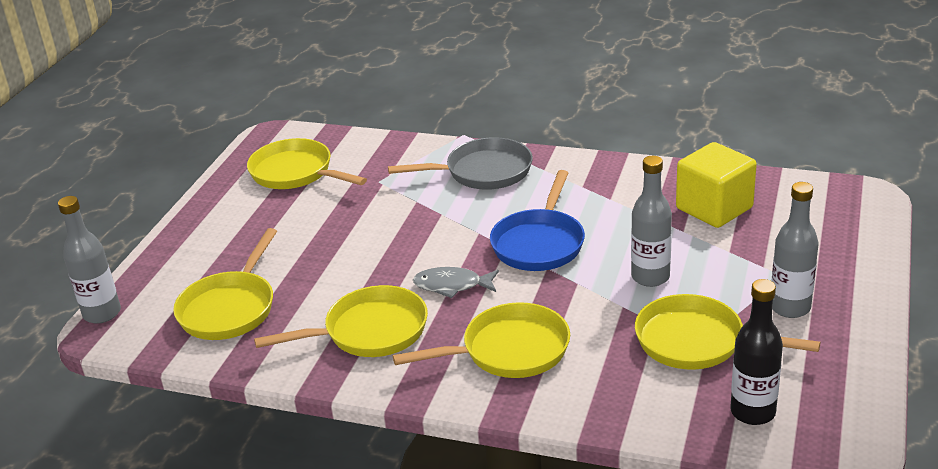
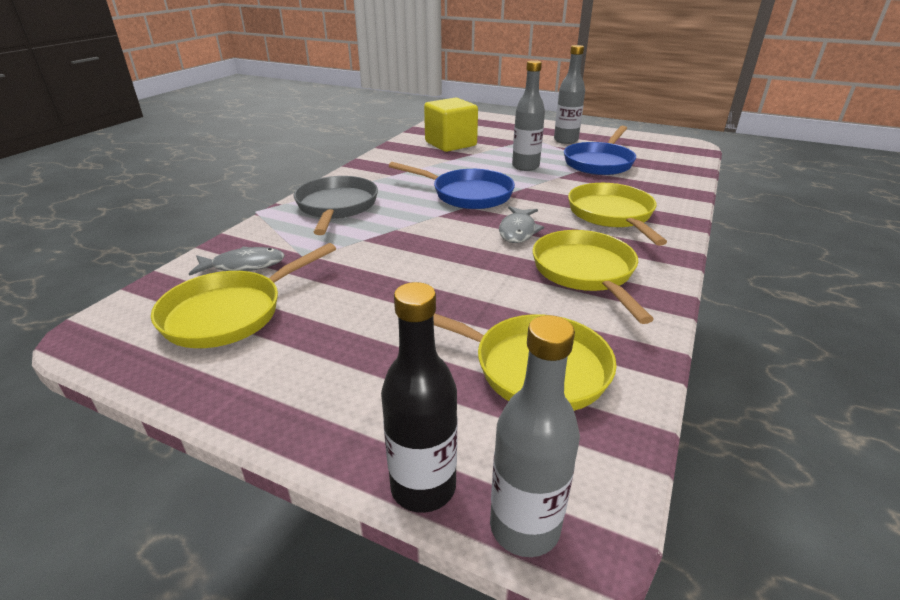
camera: 85 degrees left, 0 degrees up
yellow pan [635,294,820,370] -> blue pan [564,126,636,175]
black bottle [730,279,783,425] -> black bottle moved to [381,282,457,513]
none -> grey fish [189,246,285,276]

